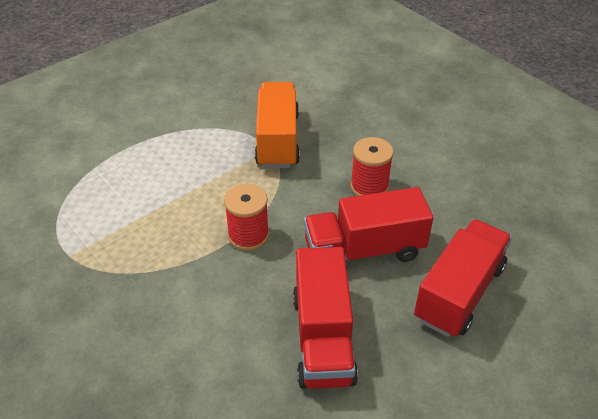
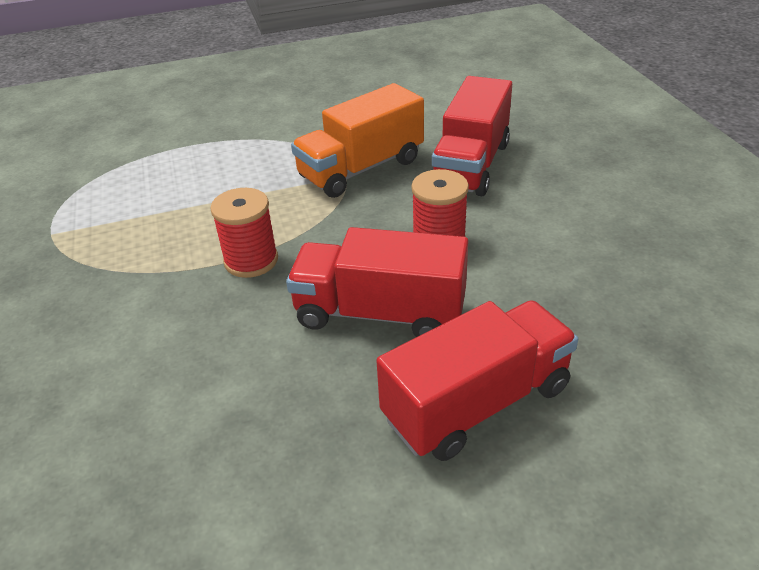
camera: 25 degrees right, 5 degrees down
orange truck [255,82,300,168] -> orange truck turned 150 degrees counterclockwise [291,83,424,198]
red truck [293,247,358,389] -> red truck moved to [431,76,512,196]

